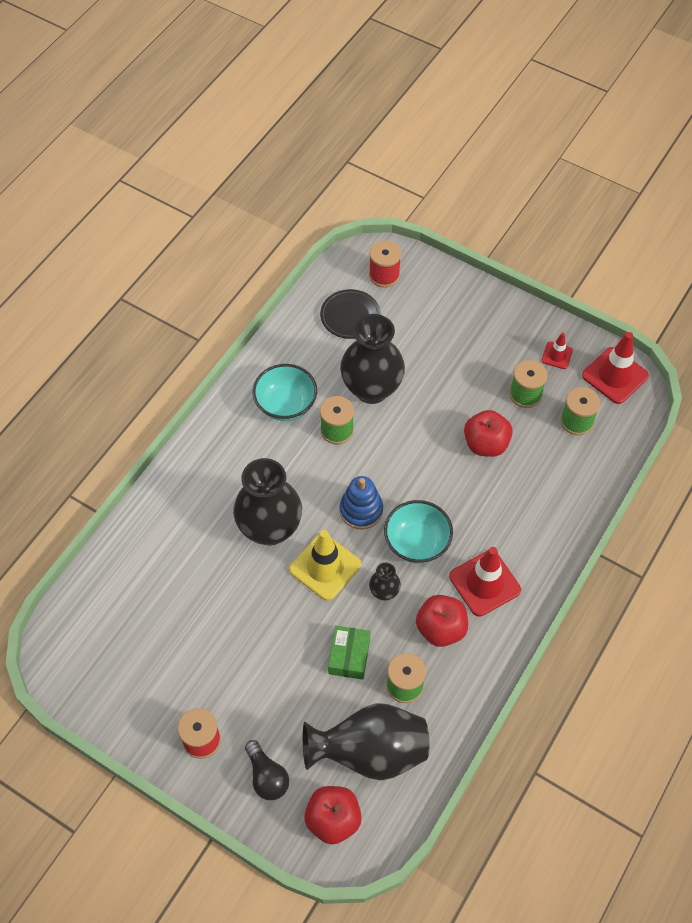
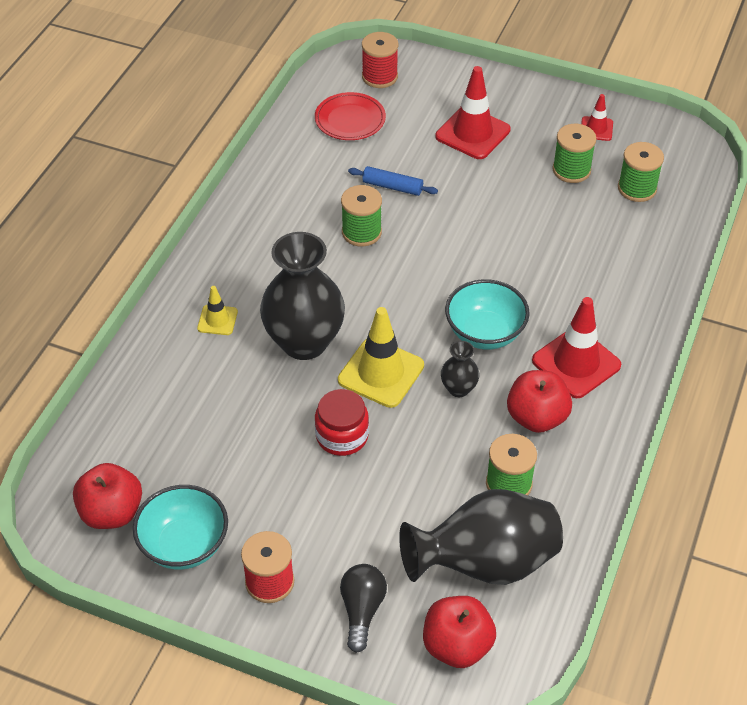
camera: 10 degrees left, 10 degrees down
black light bulb [245,740,289,800] -> black light bulb turned 135 degrees counterclockwise [340,564,387,653]
turquoise bowl [253,364,317,421] -> turquoise bowl moved to [133,485,228,569]
black plate [320,289,381,339] -> red plate [315,92,386,140]
green box [328,626,371,680] -> none
black vase [340,314,405,404] -> blue rolling pin [348,166,438,196]
blue stacking toy [340,476,383,529] -> none
red apple [464,410,513,457] -> red apple moved to [73,463,142,529]
red traffic cone [582,332,649,404] -> red traffic cone moved to [435,66,511,159]
none -> yellow traffic cone [197,286,238,335]
none -> red jar [315,389,369,456]

